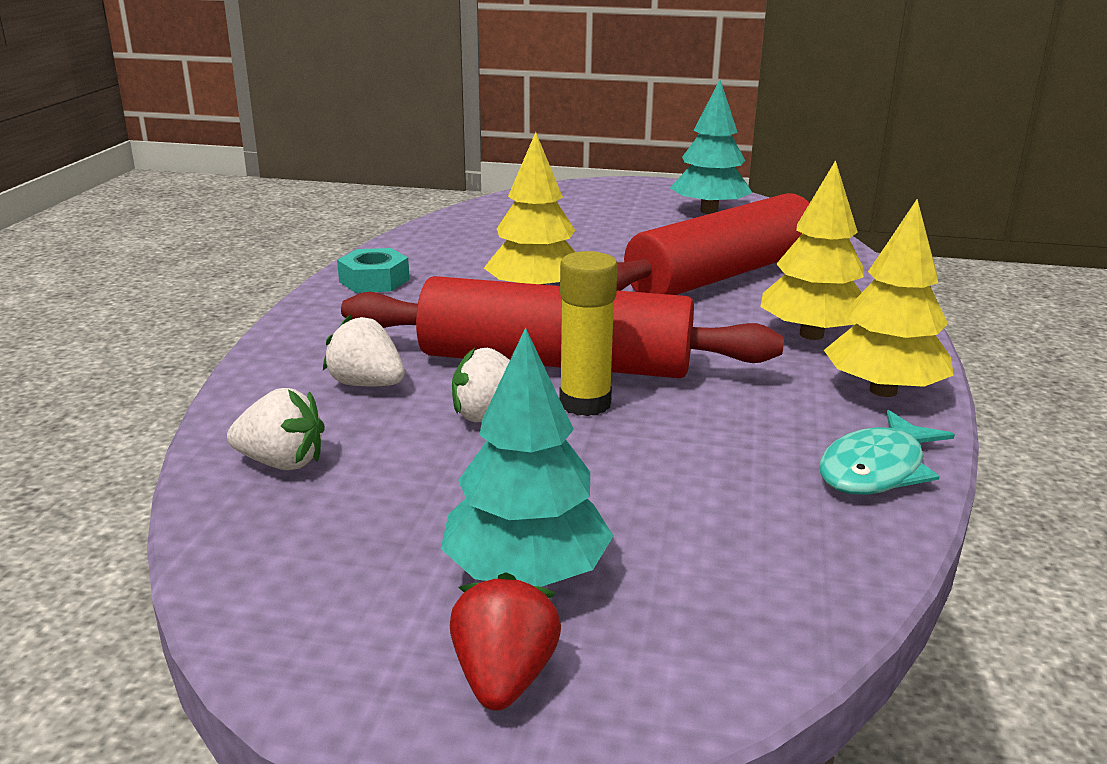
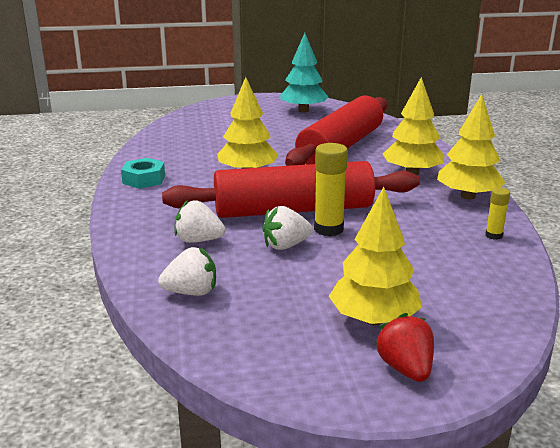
camera: 20 degrees left, 0 degrees up
turquoise tree [440,327,613,587] -> yellow tree [329,187,422,325]
turquoise fish [819,410,955,495] -> yellow glue stick [485,187,510,240]

